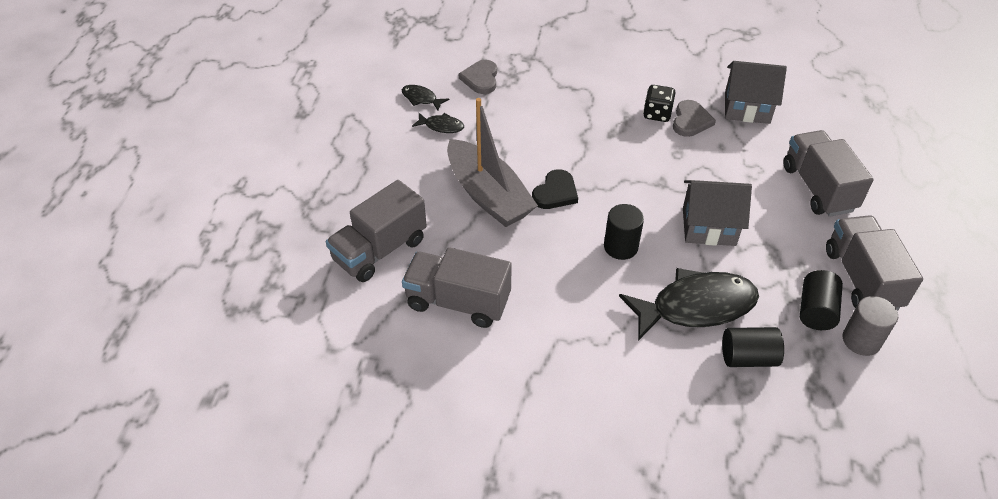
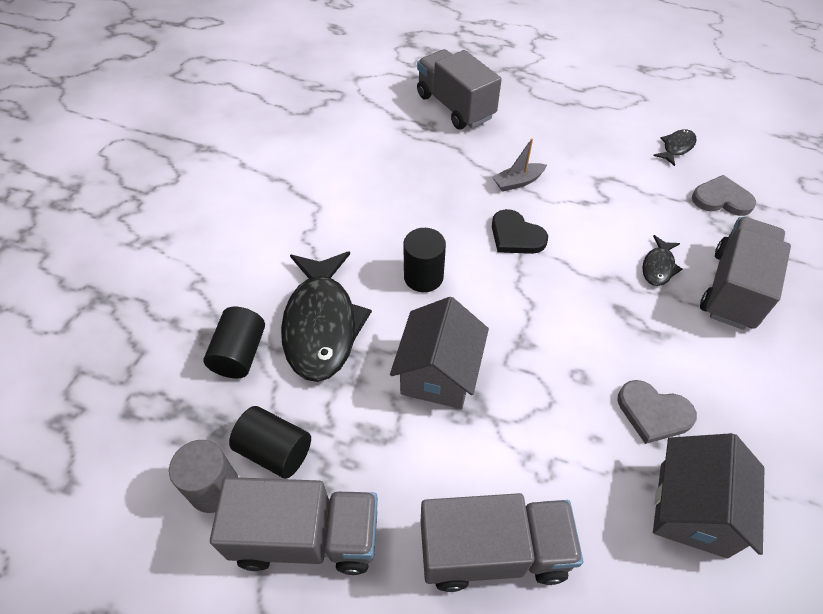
camera: 100 degrees right, 5 degrees up
grey truck [402,247,512,328] -> grey truck moved to [700,217,791,330]
black fish [412,113,464,133] -> black fish moved to [642,235,682,286]
grey boat [447,98,538,227] -> grey boat [493,138,547,192], size x0.43
black dice [643,85,675,122] -> none

